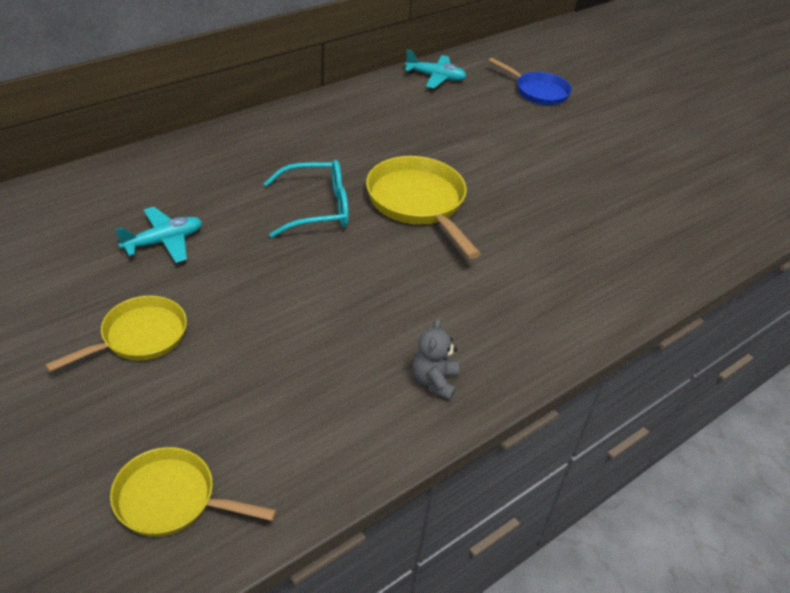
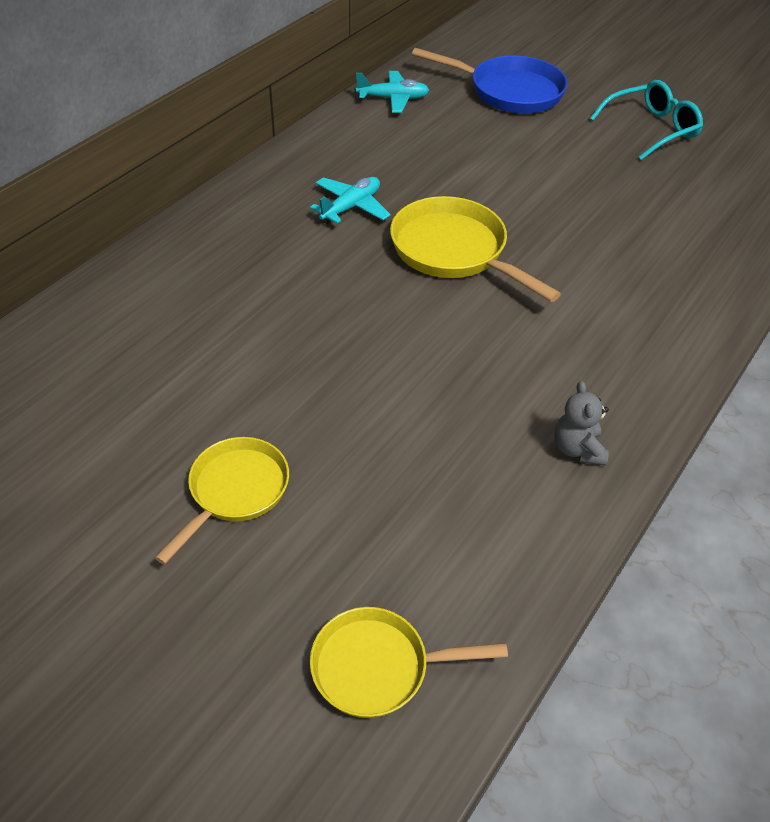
camera: 15 degrees left, 5 degrees up
turquoise plane [115,207,202,263] -> turquoise plane moved to [310,177,391,224]
turquoise glasses [263,160,349,238] -> turquoise glasses moved to [590,80,703,160]
blue pan [489,58,572,105] -> blue pan [412,48,568,114], size x1.51

